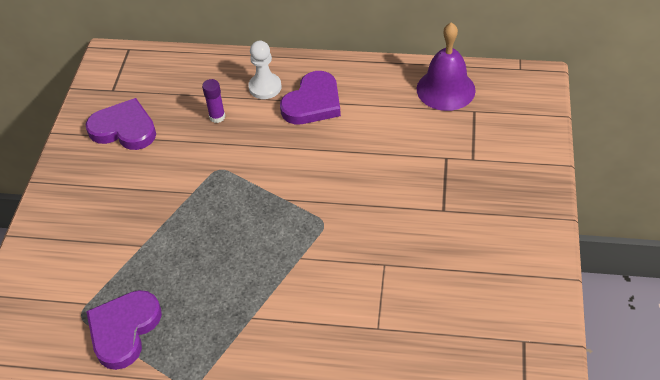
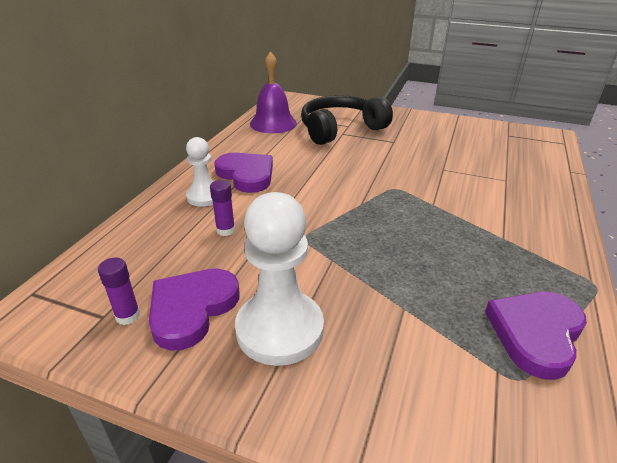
camera: 80 degrees left, 15 degrees down
purple heart [86,290,162,370] -> purple heart turned 90 degrees clockwise [485,292,587,380]
none -> purple glue stick [98,258,140,325]
none -> white pawn [235,192,324,366]
none -> black headphones [301,95,393,145]

